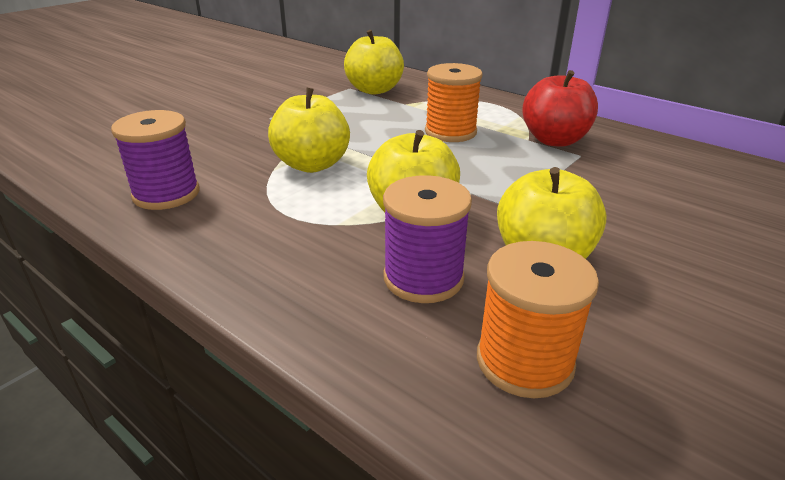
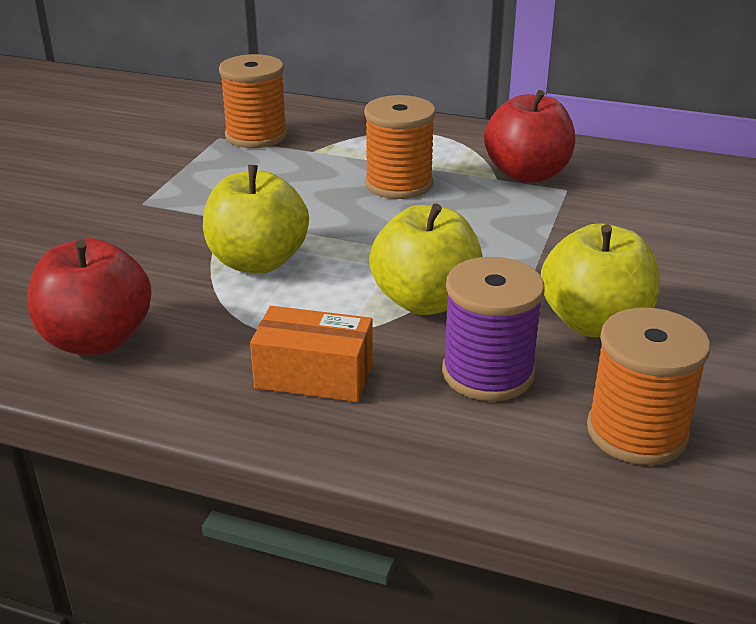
camera: 20 degrees left, 0 degrees up
purple spool [111,110,199,210] -> red apple [28,238,152,355]
yellow apple [344,30,404,95] -> orange spool [219,54,288,148]
none -> orange box [250,306,373,402]

